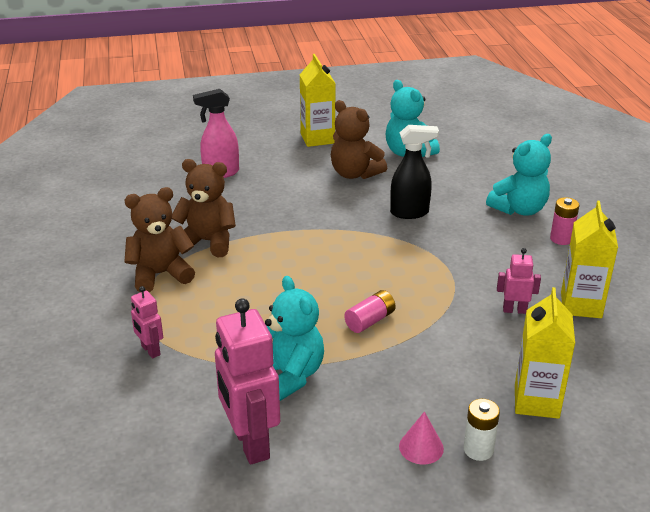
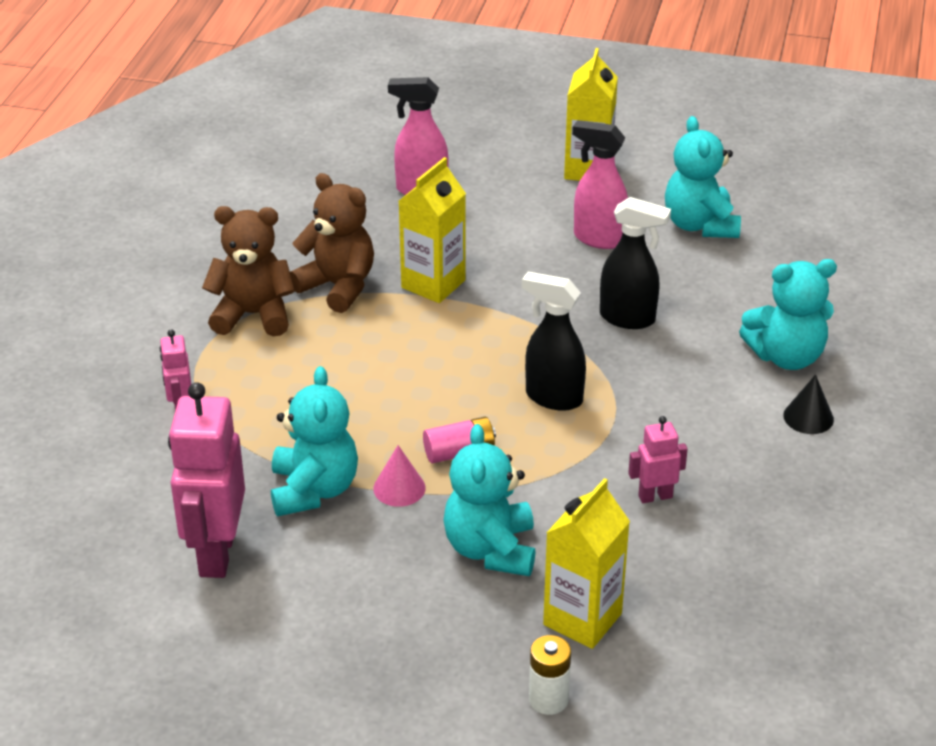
camera: 25 degrees right, 5 degrees up
brown teddy bear [331,100,387,179] -> pink spray bottle [572,120,628,249]
pink cone [399,411,444,464] -> pink cone moved to [373,445,426,507]
white battery [464,399,500,461] -> white battery moved to [529,635,571,715]
pink robot [497,248,541,314] -> pink robot turned 45 degrees counterclockwise [628,416,688,503]
pink battery [550,197,579,245] -> black cone [783,375,834,434]
yellow carton [561,201,618,318] -> yellow carton moved to [399,157,466,303]
none -> turquoise teddy bear [443,424,535,576]
none -> black spray bottle [522,272,586,411]

